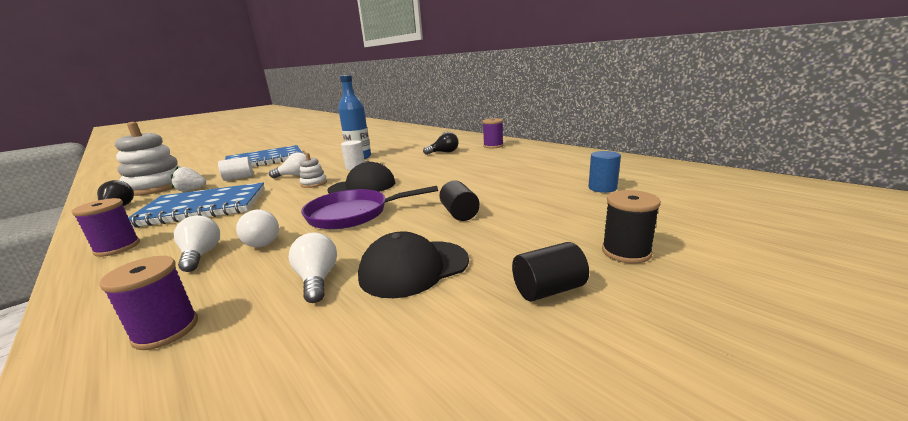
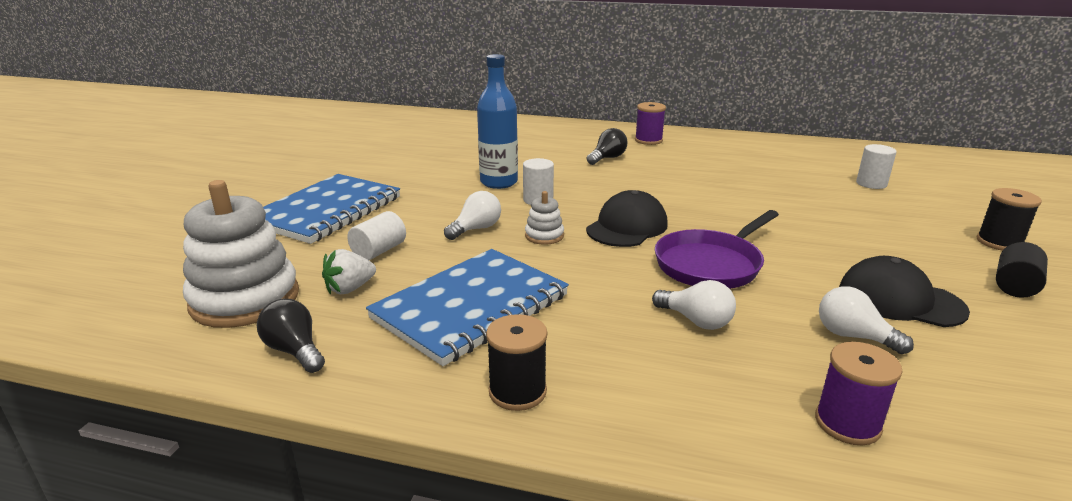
camera: 35 degrees left, 5 degrees up
purple spool [71,198,140,257] -> black spool [486,314,547,411]
white light bulb [174,215,220,272] -> none
black cap [358,231,469,298] -> black cap turned 90 degrees clockwise [839,256,970,327]
black cylinder [439,181,480,221] -> none
blue cylinder [588,151,621,193] -> white cylinder [856,144,897,189]

